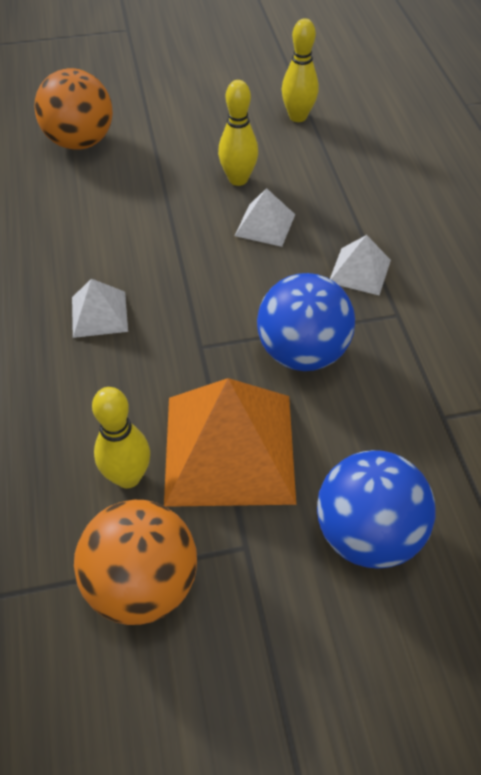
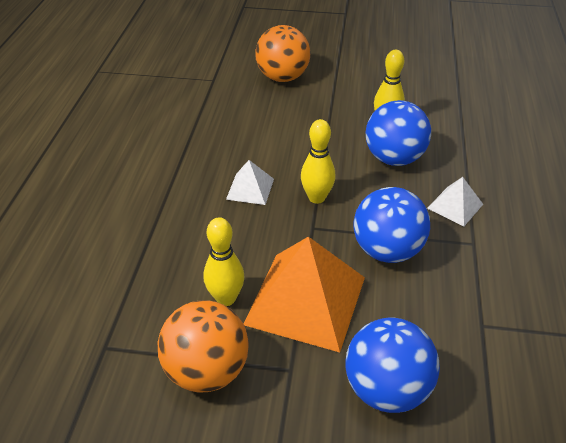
camera: 20 degrees right, 10 degrees down
white pyramid [235,188,295,247] -> blue ball [366,100,431,166]
yellow bowling pin [282,18,319,122] -> yellow bowling pin moved to [301,119,335,204]

